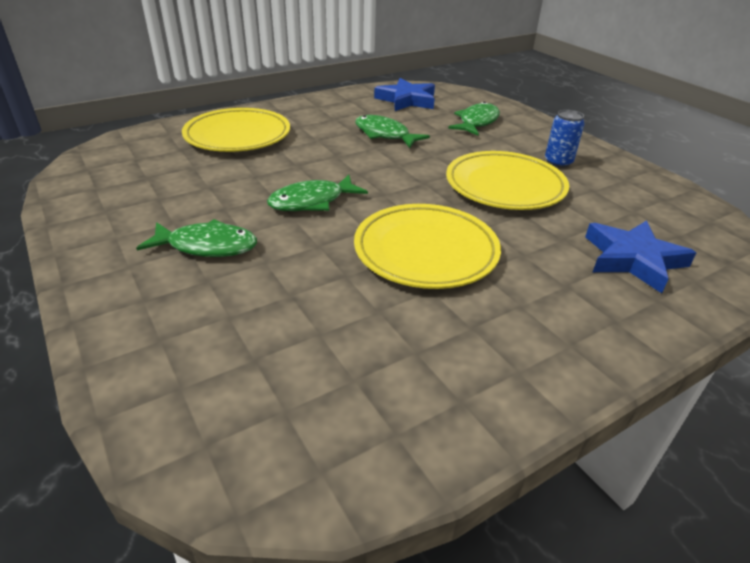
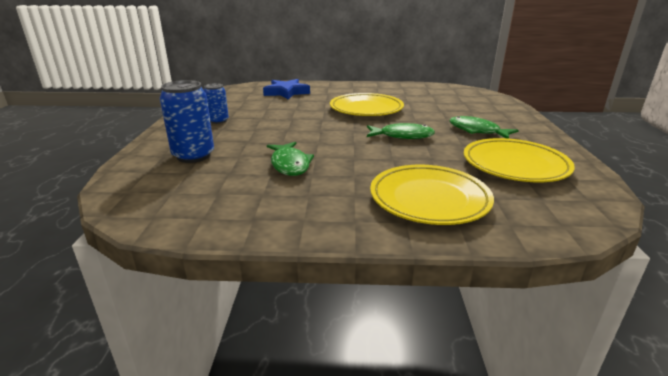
camera: 145 degrees left, 10 degrees down
blue star [374,78,435,111] -> none
yellow plate [446,151,569,210] -> yellow plate moved to [464,138,575,182]
green fish [448,102,500,135] -> blue can [160,80,214,163]

